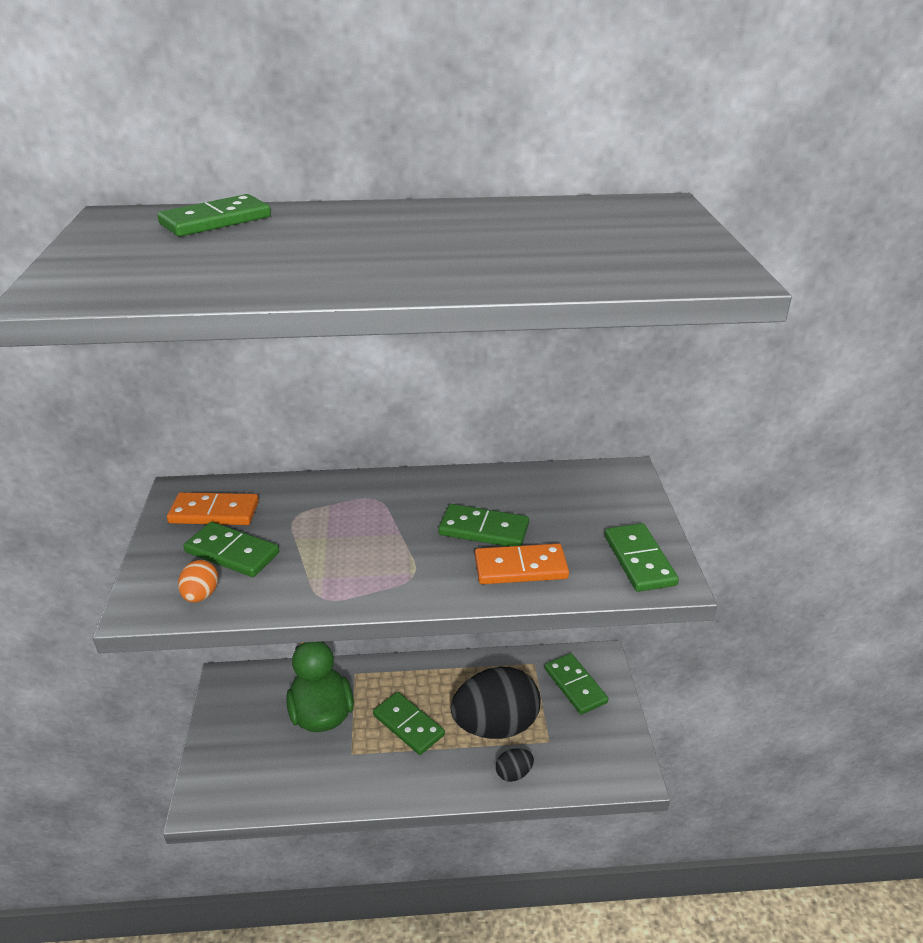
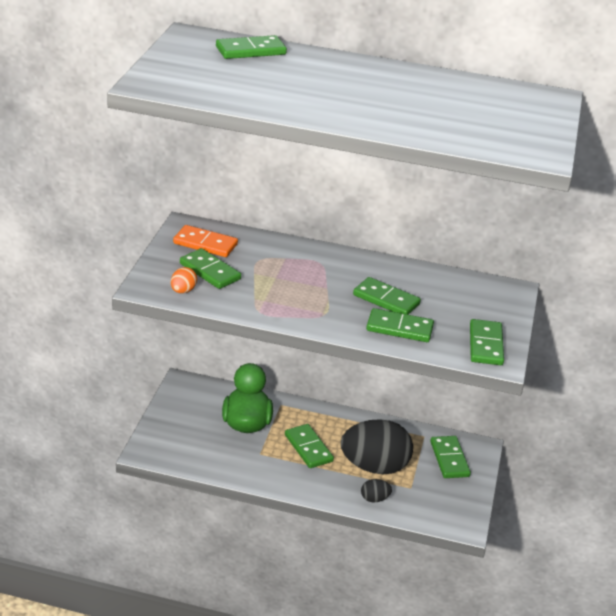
camera: 15 degrees right, 0 degrees up
orange domino [475,543,569,584] -> green domino [366,308,434,342]

